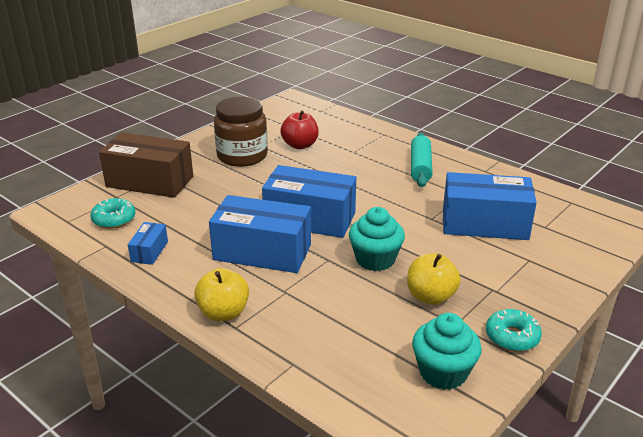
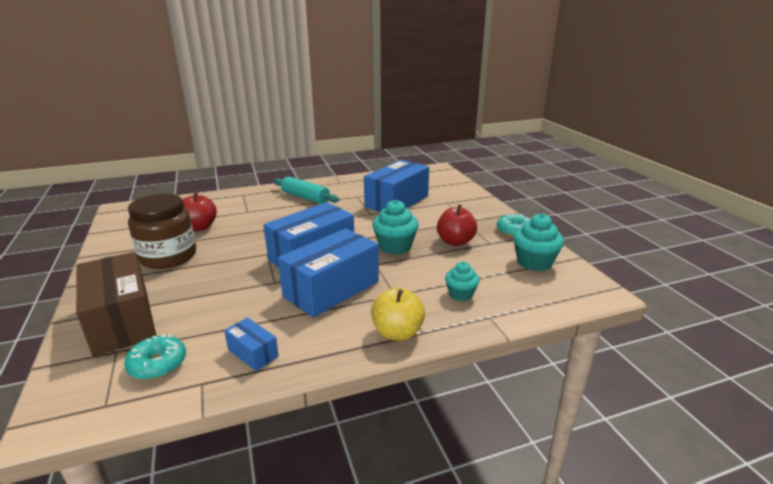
camera: 60 degrees left, 5 degrees down
brown box [99,132,193,198] -> brown box turned 75 degrees counterclockwise [76,252,156,356]
yellow apple [407,253,460,305] -> red apple [437,204,477,246]
none -> turquoise cupcake [445,262,480,301]

